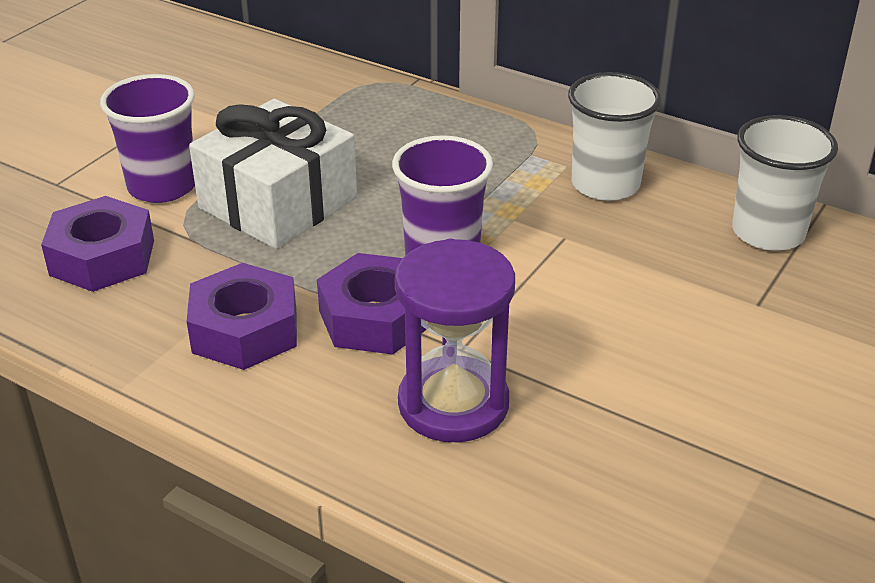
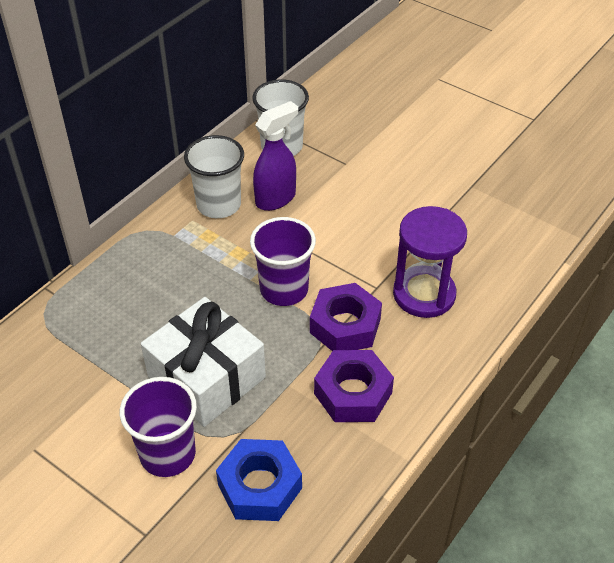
camera: 85 degrees left, 10 degrees up
purple nut [41,196,154,292] -> blue nut [216,439,302,521]
none -> purple spray bottle [253,101,298,211]

